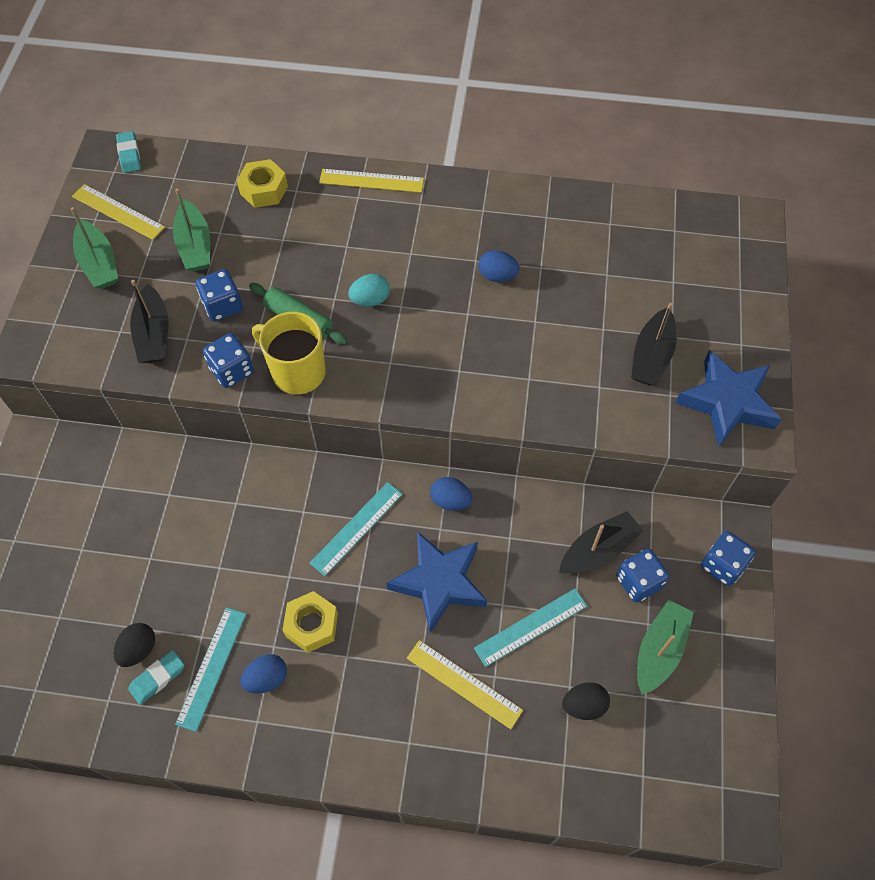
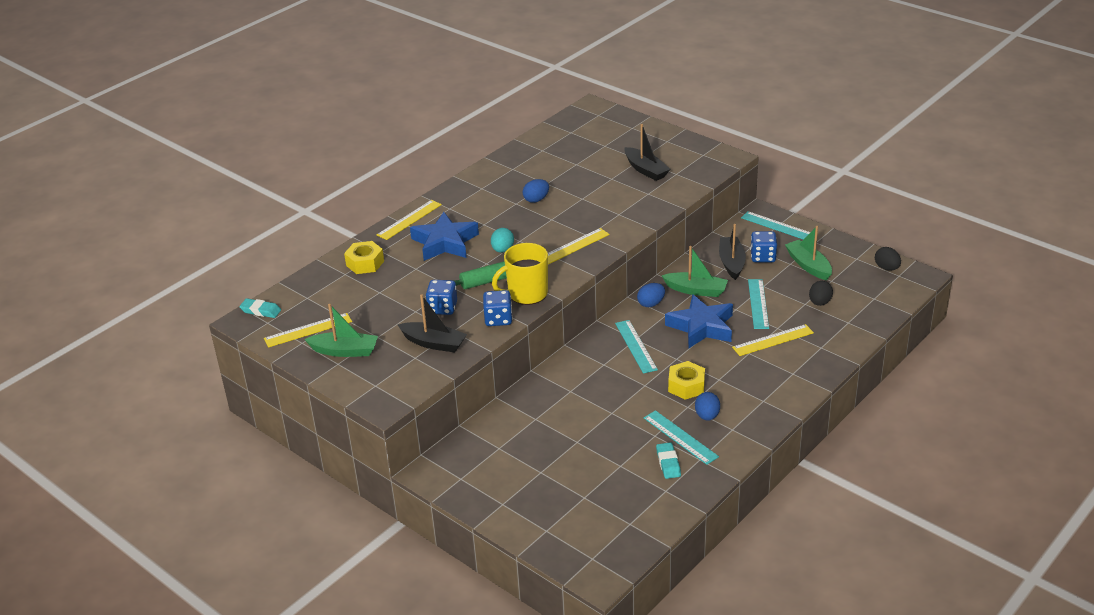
camera: 55 degrees left, 25 degrees down
black egg [114,623,155,667] -> black egg moved to [875,247,901,271]
green boat [173,189,210,271] -> green boat moved to [662,246,728,297]
blue star [676,350,782,446] -> blue star moved to [410,212,479,261]
blue dice [701,531,756,586] -> turquoise ruler [741,211,810,240]
none -> yellow ruler [548,228,609,264]

